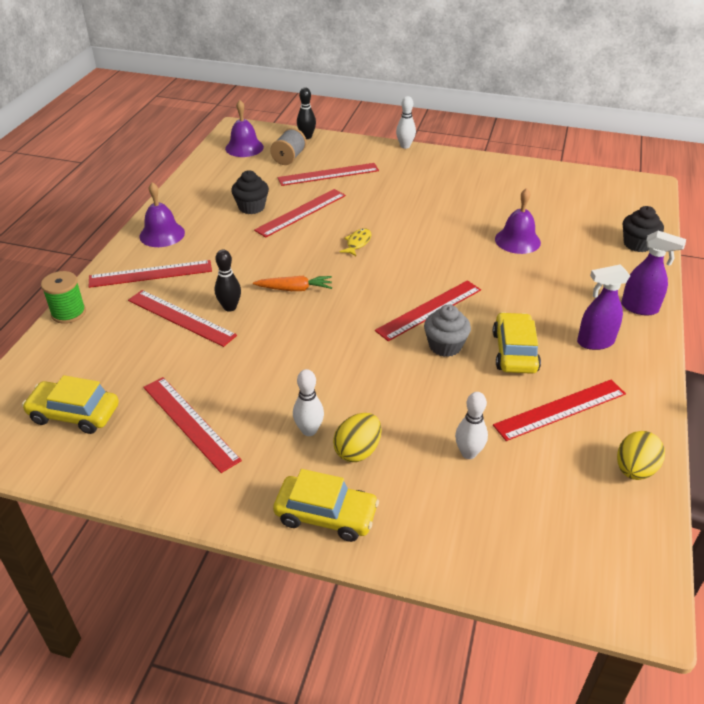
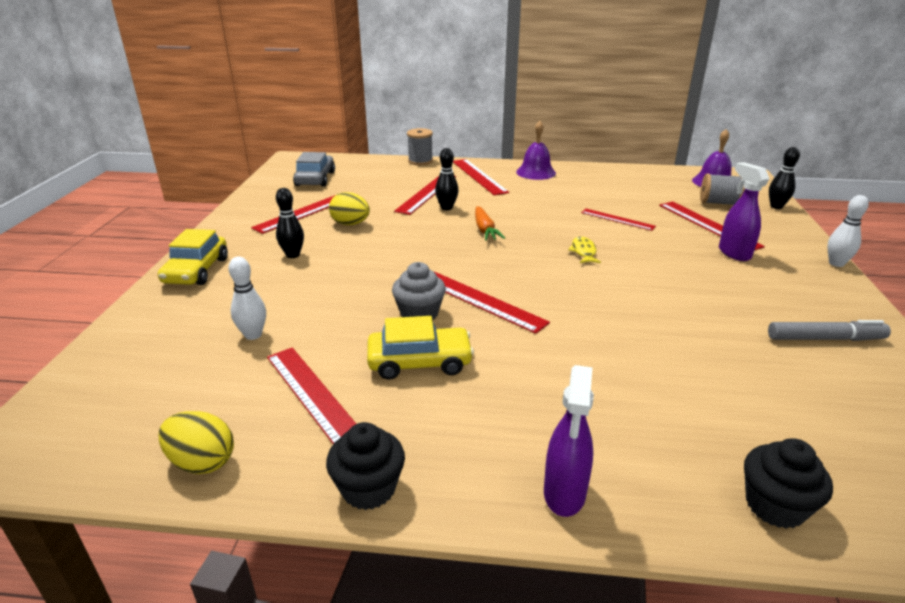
camera: 80 degrees right, 10 degrees down
yellow car [22,375,119,434] -> grey car [293,152,335,187]
green spool [41,271,86,324] -> grey spool [407,128,433,165]
black cupcake [231,170,269,214] -> black cupcake moved to [326,422,405,510]
red ruler [254,189,346,238] -> red ruler [581,209,656,231], size x0.63
white bowling pin [293,369,324,436] -> black bowling pin [276,188,304,258]
yellow egg [333,413,381,462] -> yellow egg moved to [329,192,370,225]
yellow fish [340,228,371,256] -> yellow fish turned 105 degrees counterclockwise [568,236,601,263]
purple bell [495,188,541,254] -> none
purple spray bottle [577,264,630,350] -> purple spray bottle moved to [719,162,769,261]
none -> grey marker [768,320,891,341]

